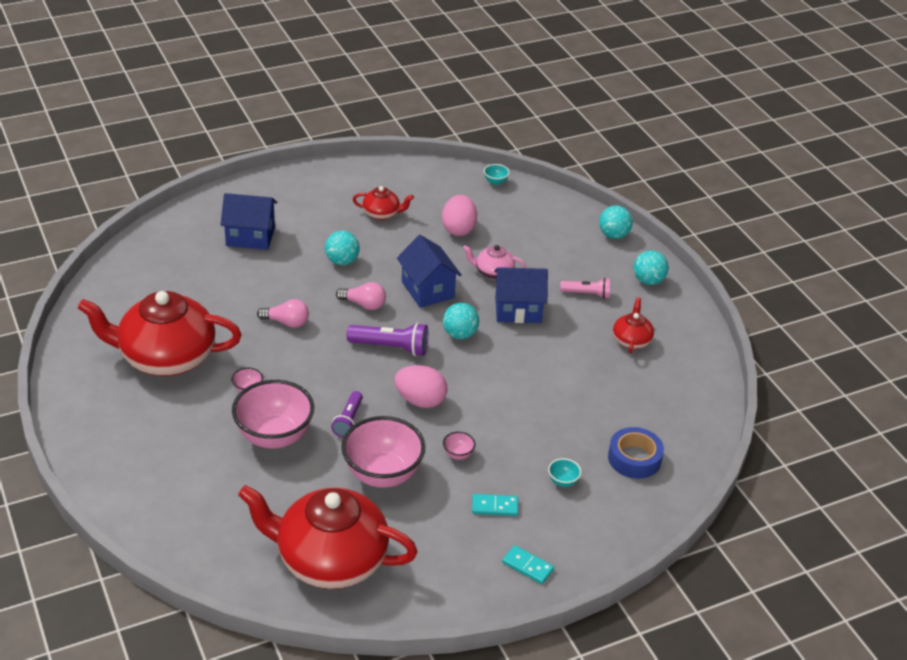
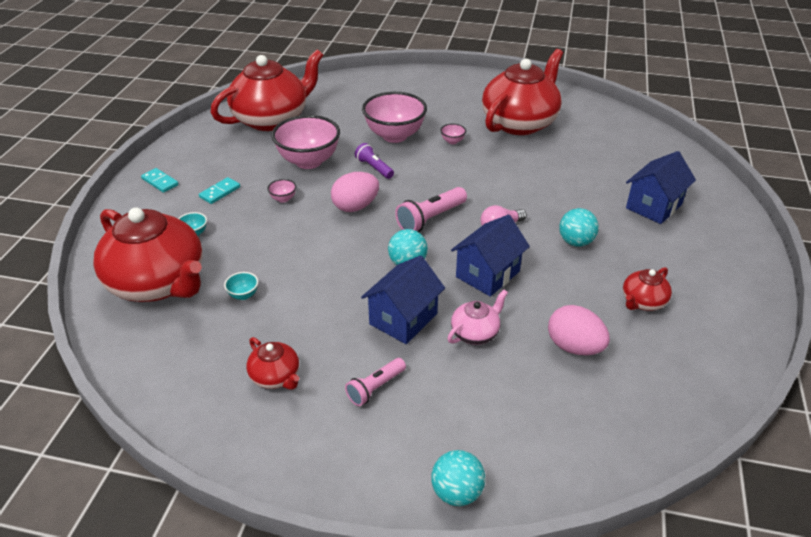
camera: 130 degrees right, 0 degrees up
pink light bulb [257,299,309,328] -> none
purple flashlight [347,323,428,356] -> pink flashlight [395,187,467,232]
blue house [397,235,462,308] -> blue house turned 60 degrees counterclockwise [451,215,530,297]
turquoise bowl [484,164,510,185] -> turquoise bowl moved to [224,272,258,300]
turquoise domino [502,545,554,584] -> turquoise domino turned 60 degrees clockwise [141,168,179,193]
blue tape [608,427,664,479] -> red teapot [93,208,203,302]
turquoise ball [633,250,669,285] -> none

